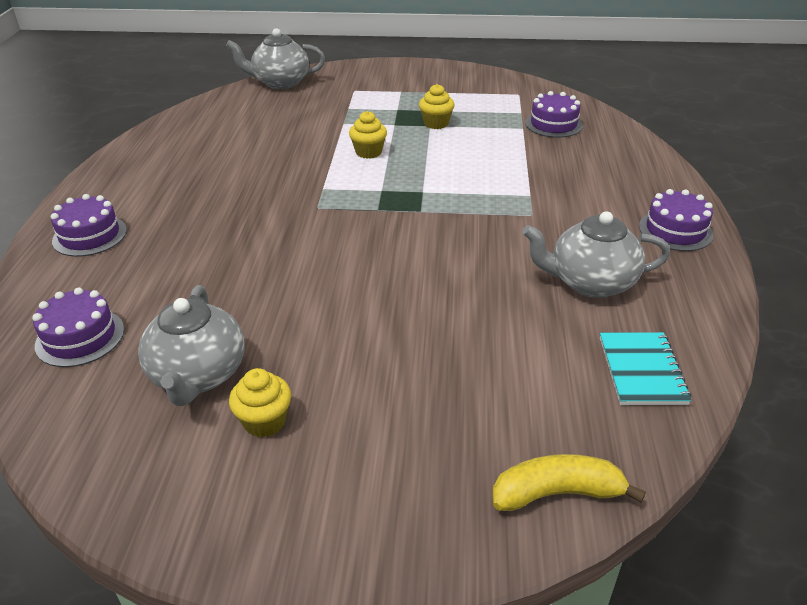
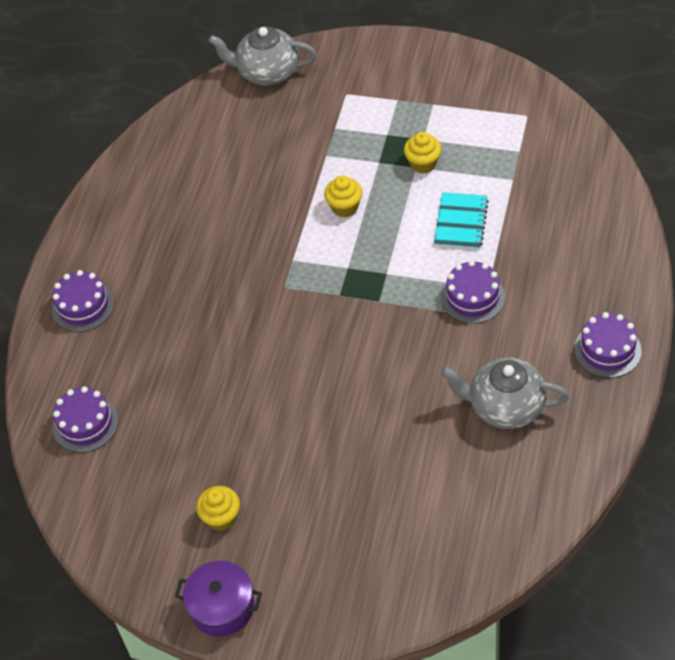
camera: 15 degrees right, 15 degrees up
grey teapot [138,285,244,406] -> none
yellow banana [492,454,646,511] -> none
purple cake [525,91,583,138] -> purple cake moved to [441,260,505,324]
turquoise notebook [600,332,692,405] -> turquoise notebook moved to [434,192,489,250]
none -> purple pot [175,560,262,637]

